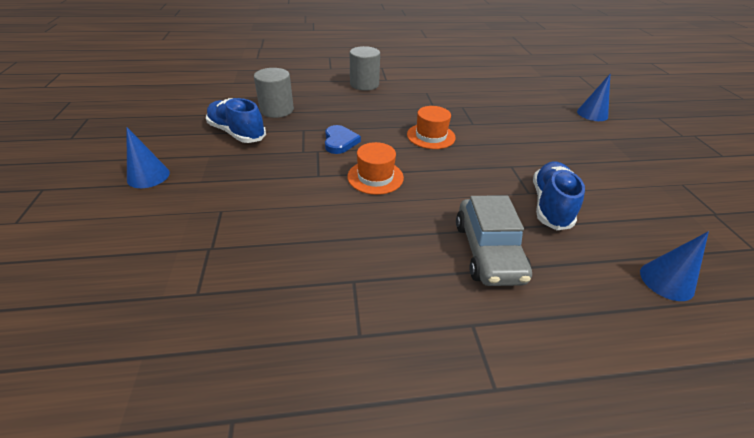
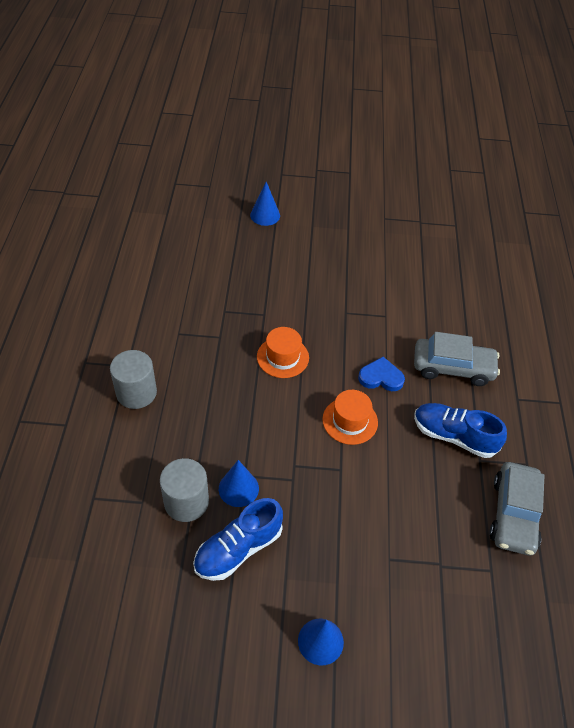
camera: 80 degrees left, 10 degrees up
blue heart [325,125,361,154] -> blue heart moved to [358,357,405,391]
blue shoe [533,162,585,230] -> blue shoe moved to [414,403,507,458]
blue cone [640,232,709,301] -> blue cone moved to [219,460,259,507]
none -> grey car [489,462,544,555]

